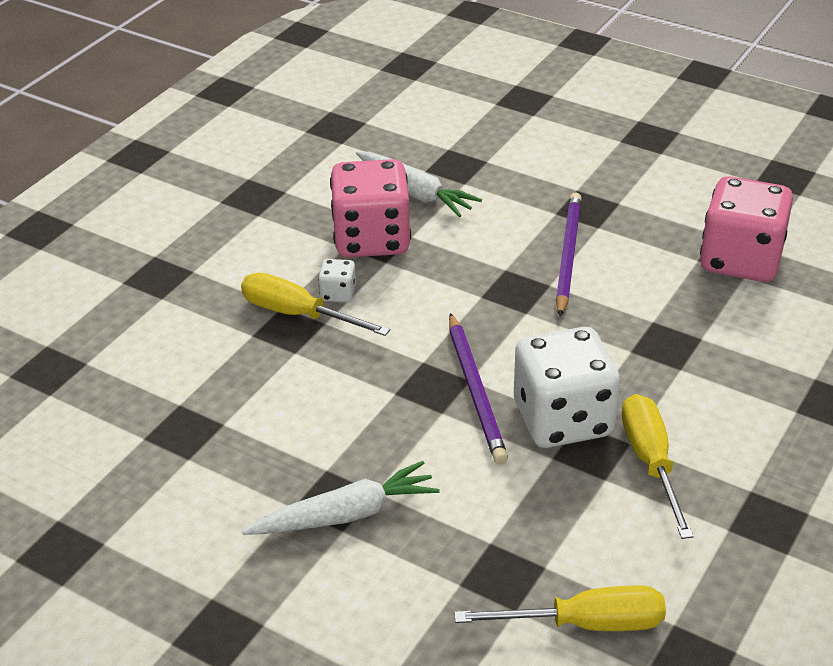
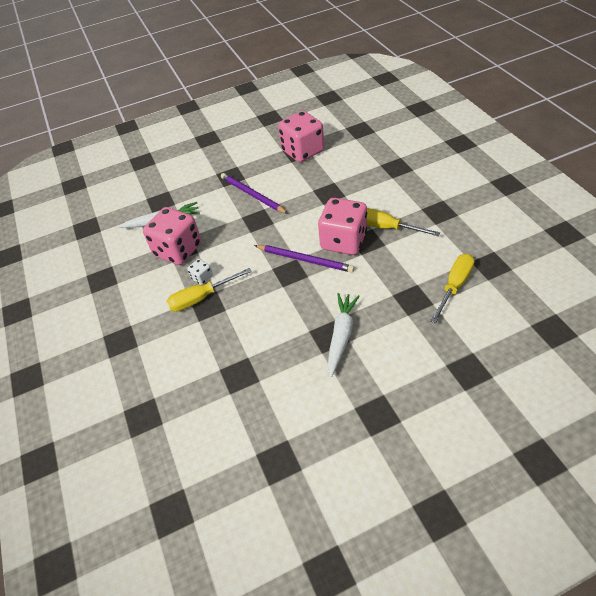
camera: 50 degrees left, 10 degrees up
white dice [514,327,620,448] -> pink dice [318,198,367,255]

